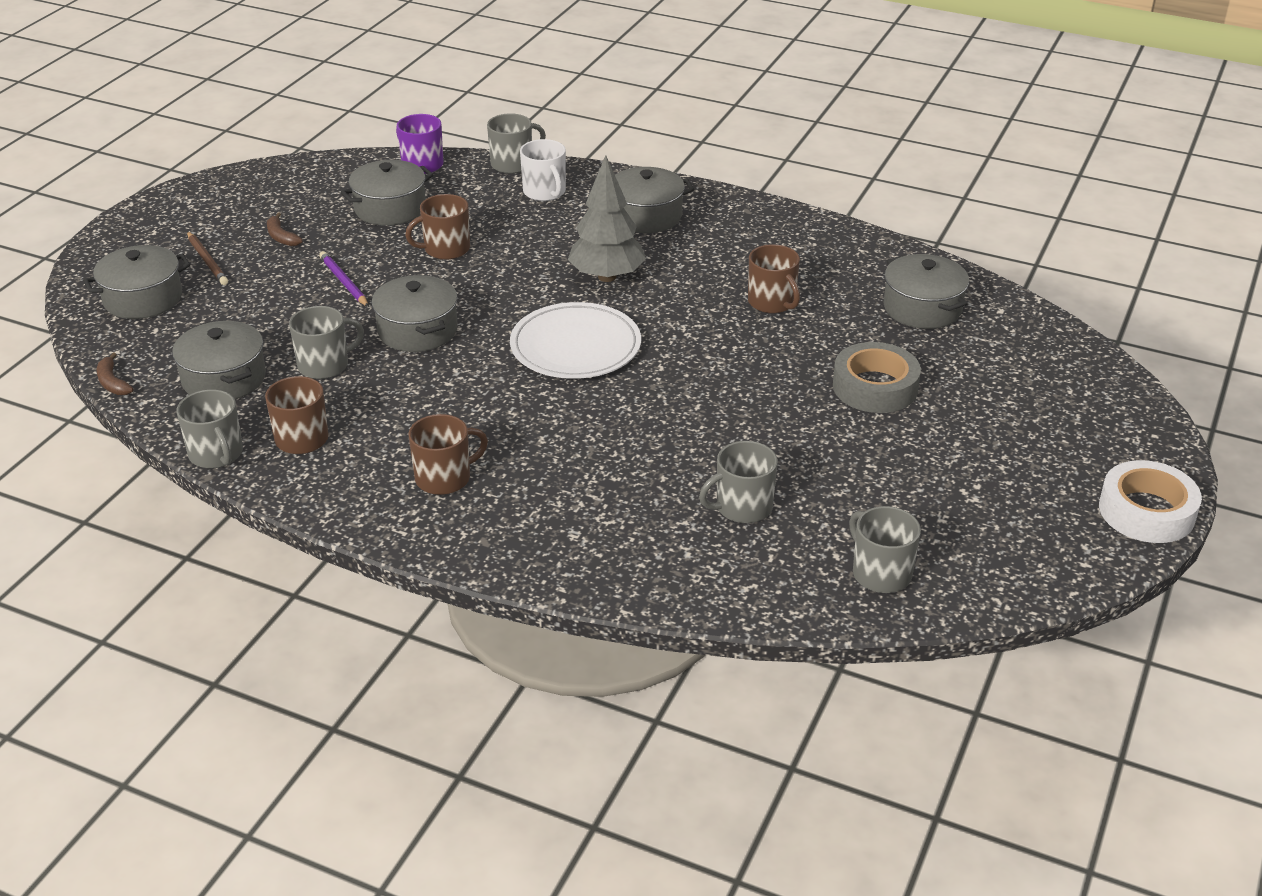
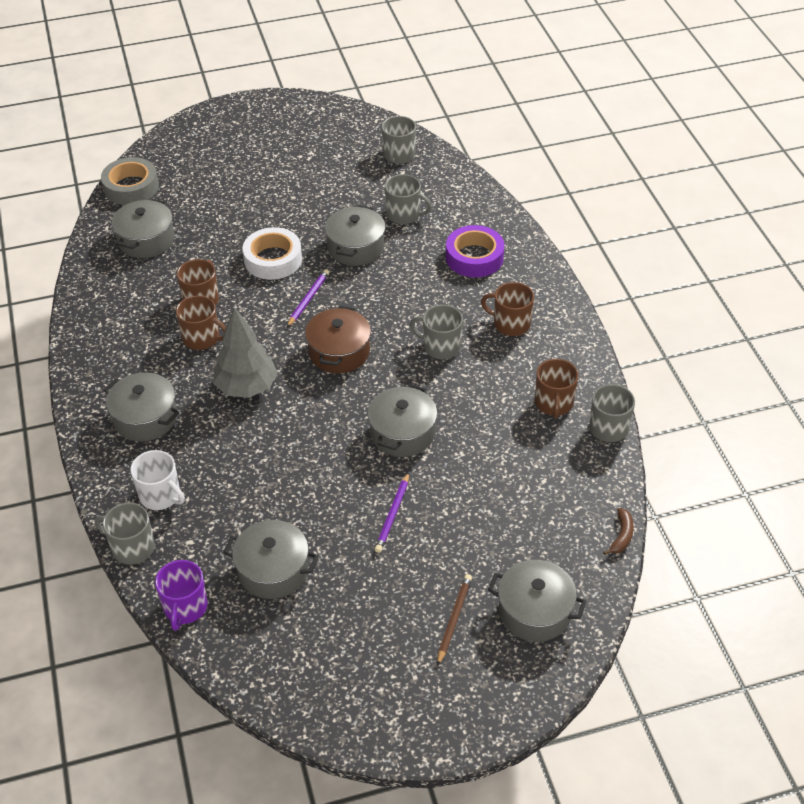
camera: 130 degrees left, 10 degrees up
grey pot [172,321,266,399] -> grey pot moved to [325,205,386,266]
brown banana [267,213,303,246] -> none
grey mug [289,306,364,379] -> grey mug moved to [410,305,463,359]
brown mug [405,194,470,260] -> brown mug moved to [176,296,226,350]
white plate [510,302,641,379] -> brown pot [305,306,371,373]
white mug [520,139,566,201] -> white mug turned 105 degrees clockwise [130,450,185,510]
grey tape [833,342,921,413] -> grey tape moved to [101,157,159,205]
white tape [1099,460,1202,543] -> white tape moved to [242,227,302,280]
none -> purple pencil [287,269,329,327]
none -> purple tape [446,225,504,277]

